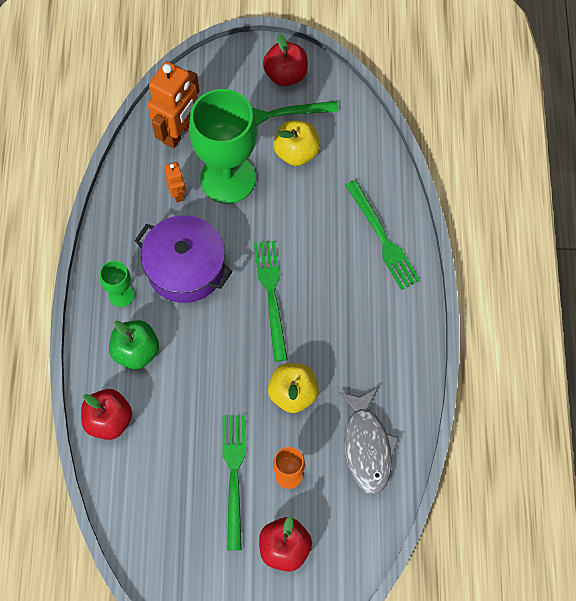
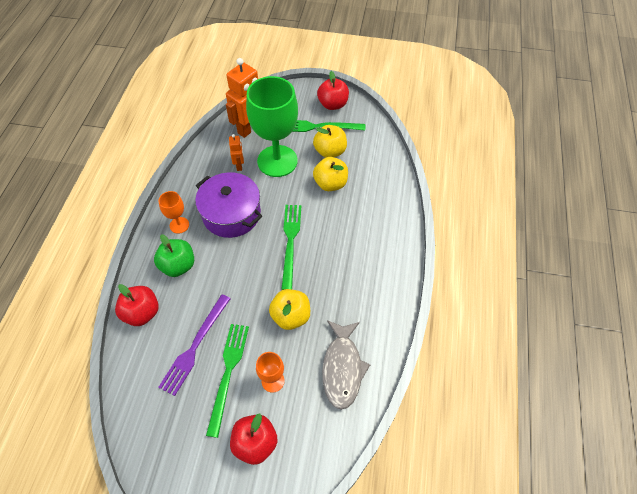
camera: 10 degrees right, 10 degrees down
green goblet [100,261,134,307] -> orange goblet [158,191,189,234]
green fork [345,180,420,290] -> none
none -> purple fork [158,294,230,396]
none -> yellow apple [313,157,348,191]

